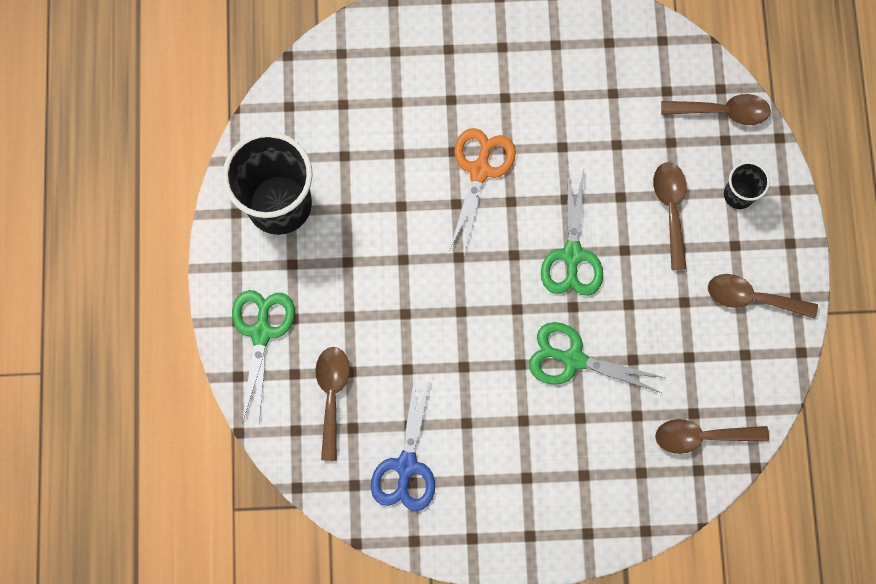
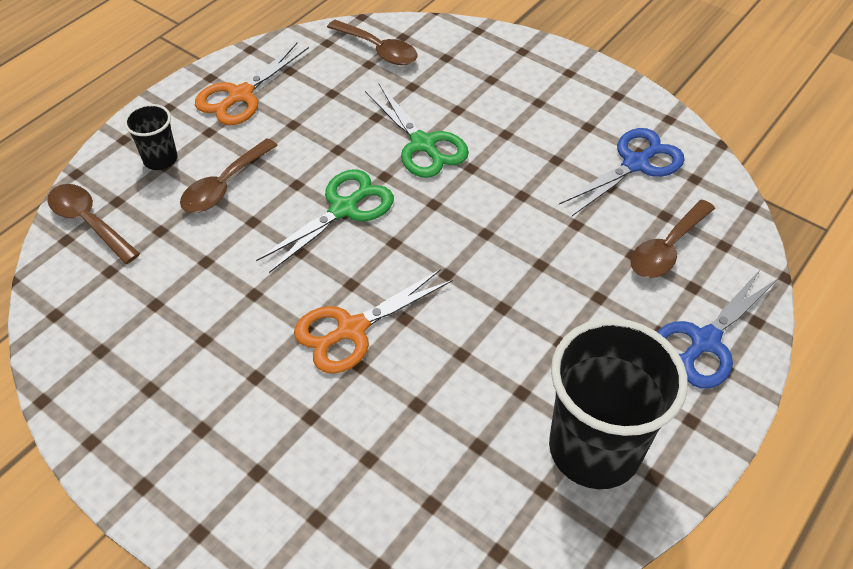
camera: 140 degrees left, 25 degrees down
green scissors [232,290,295,423] -> blue scissors [657,269,779,389]
brown spoon [708,274,818,319] -> orange scissors [195,43,309,125]

